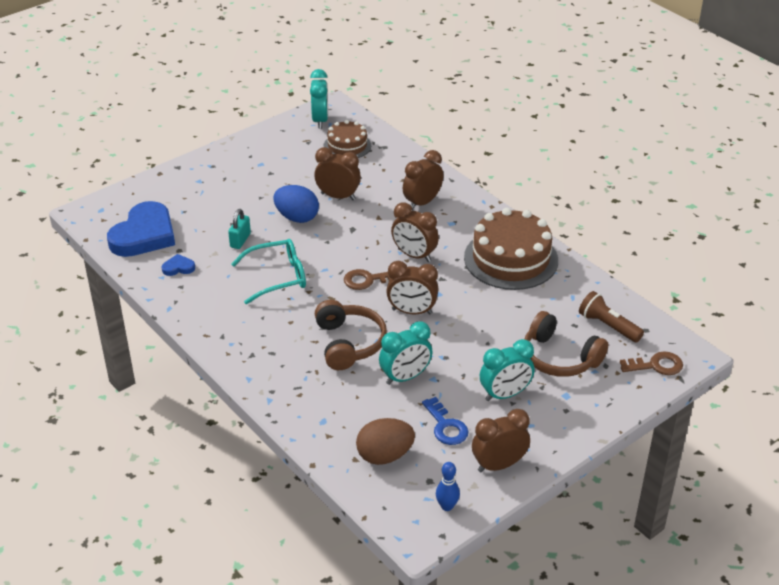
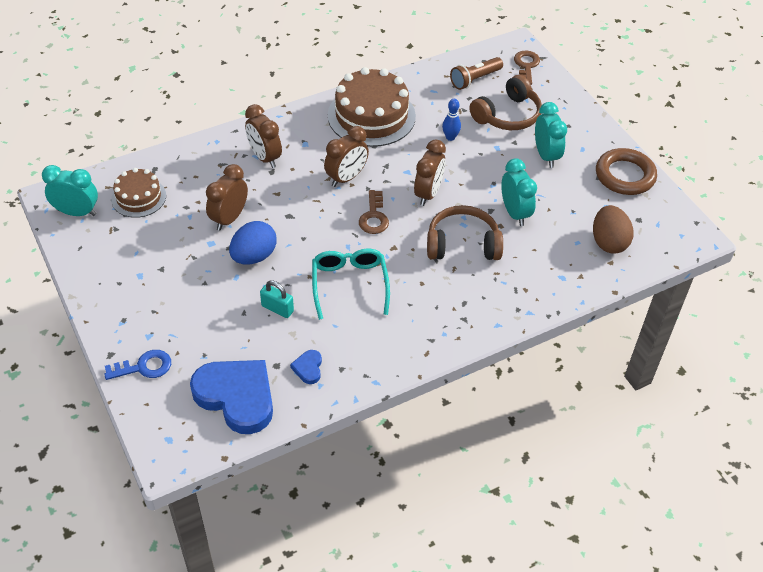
camera: 80 degrees left, 10 degrees up
blue key [422,397,468,445] -> blue key moved to [104,350,171,380]
blue bowling pin [436,462,460,511] -> blue bowling pin moved to [442,99,461,141]
brown clock [472,409,530,472] -> brown ring [596,148,657,195]

